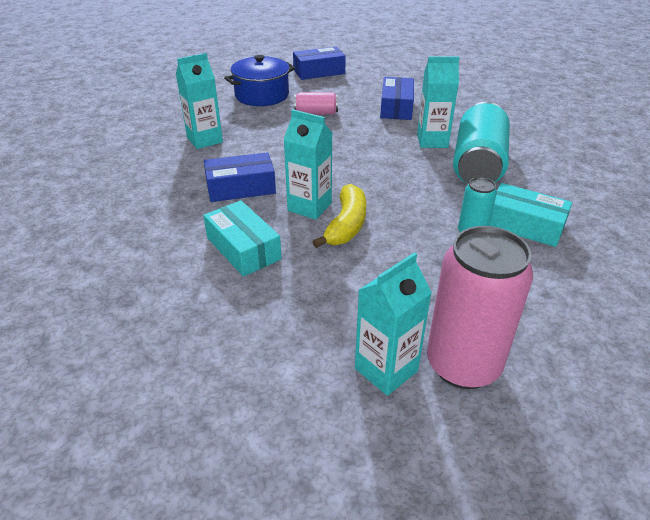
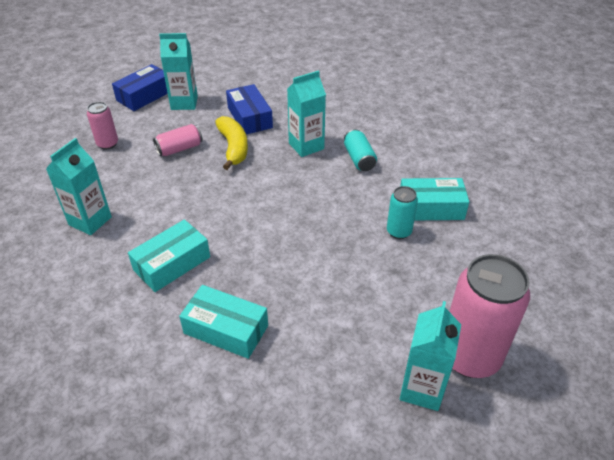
camera: 30 degrees left, 5 degrees up
blue box [204,152,276,202] -> turquoise box [128,220,210,292]
blue pot [224,55,295,106] -> pink can [87,102,118,150]
turquoise carton [284,109,332,220] -> turquoise carton moved to [159,33,198,110]
yellow banana [313,184,366,248] -> yellow banana moved to [215,116,248,170]
turquoise can [453,102,510,184] -> turquoise can [344,129,377,171], size x0.50

